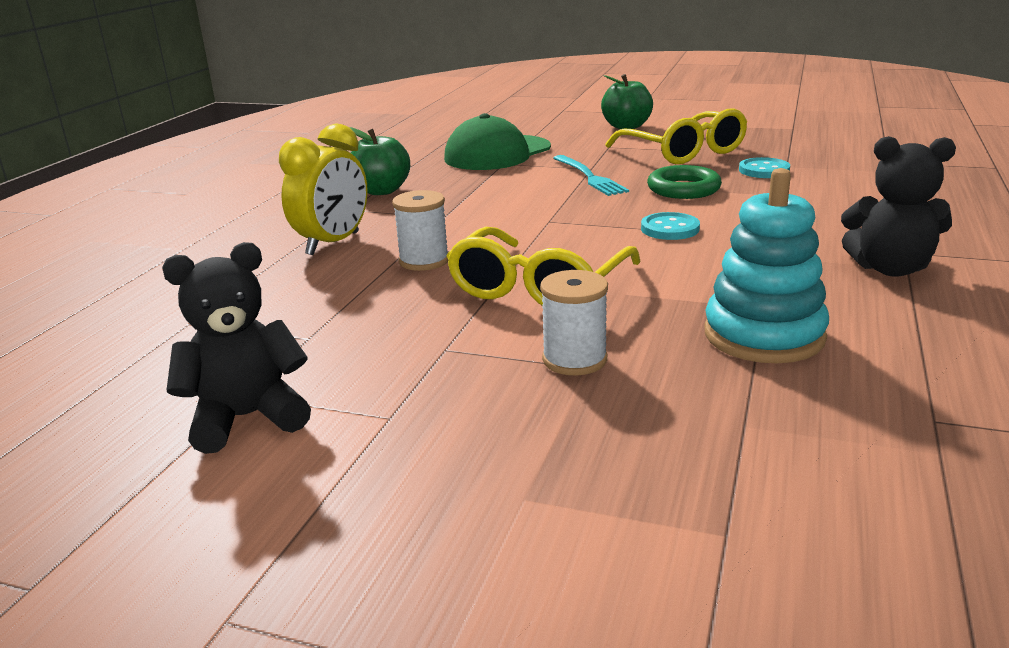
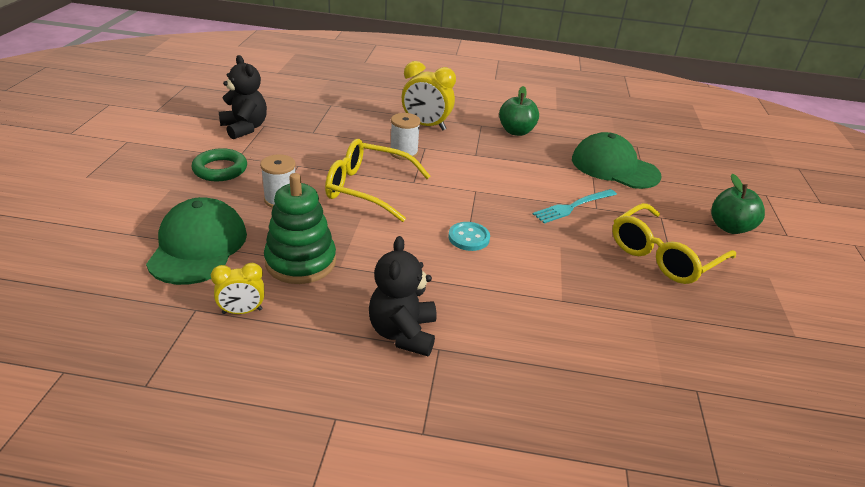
camera: 75 degrees right, 10 degrees up
green ring [647,165,722,199] -> green ring moved to [191,148,247,181]
turquoise stacking toy [704,168,829,363] -> green stacking toy [264,173,336,284]
turquoise button [739,157,790,178] -> none
none -> green cap [146,197,247,285]
none -> yellow clock [211,263,264,314]

